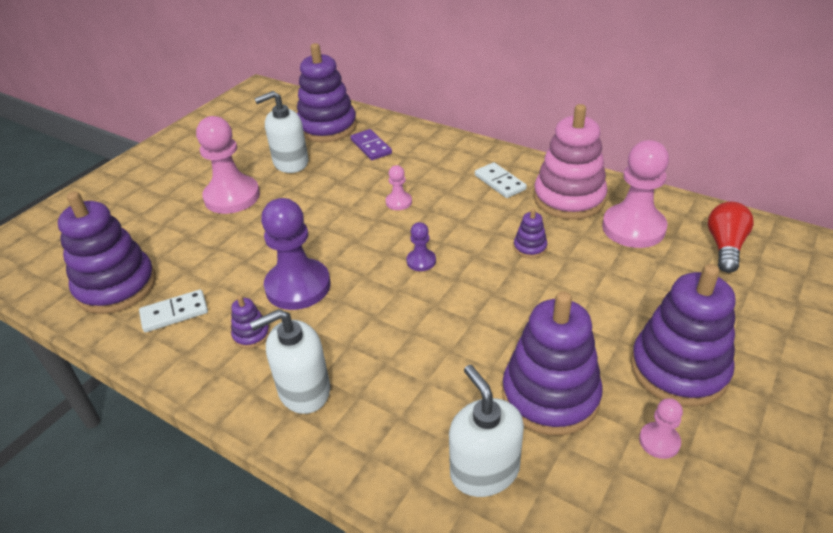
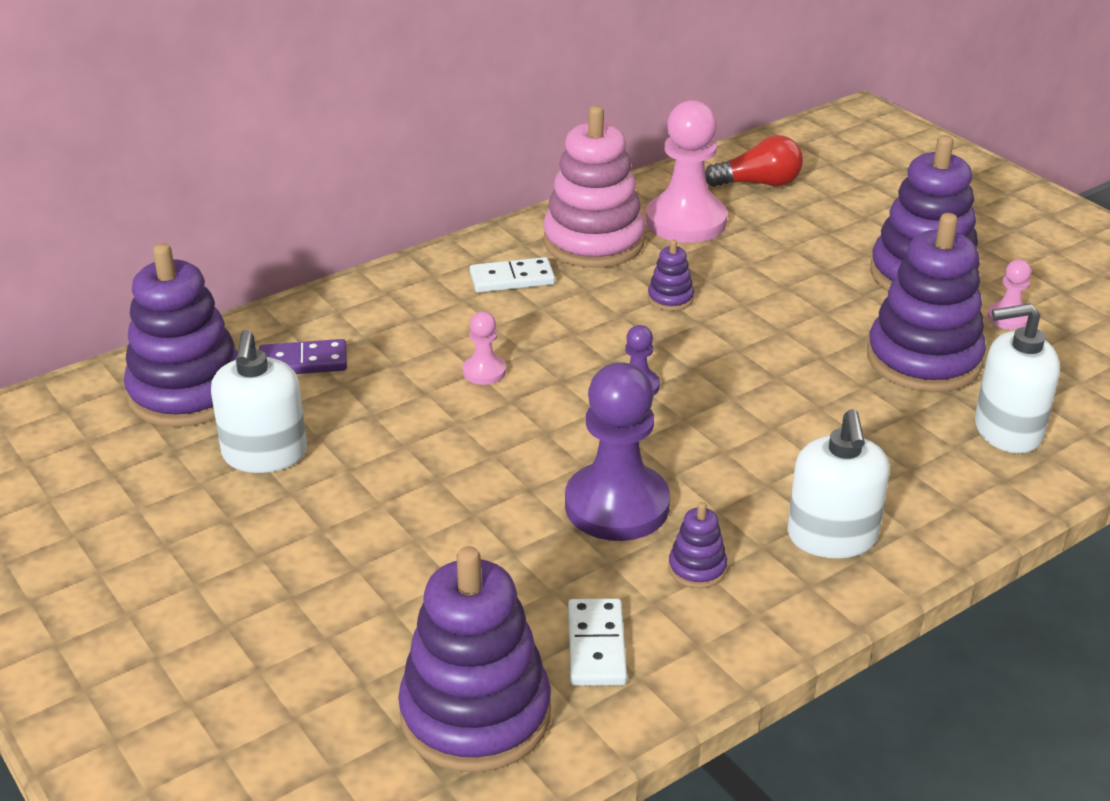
camera: 70 degrees left, 5 degrees down
pink pawn [196,116,260,214] -> none
red light bulb [708,202,754,273] -> red light bulb turned 135 degrees clockwise [705,135,803,187]

